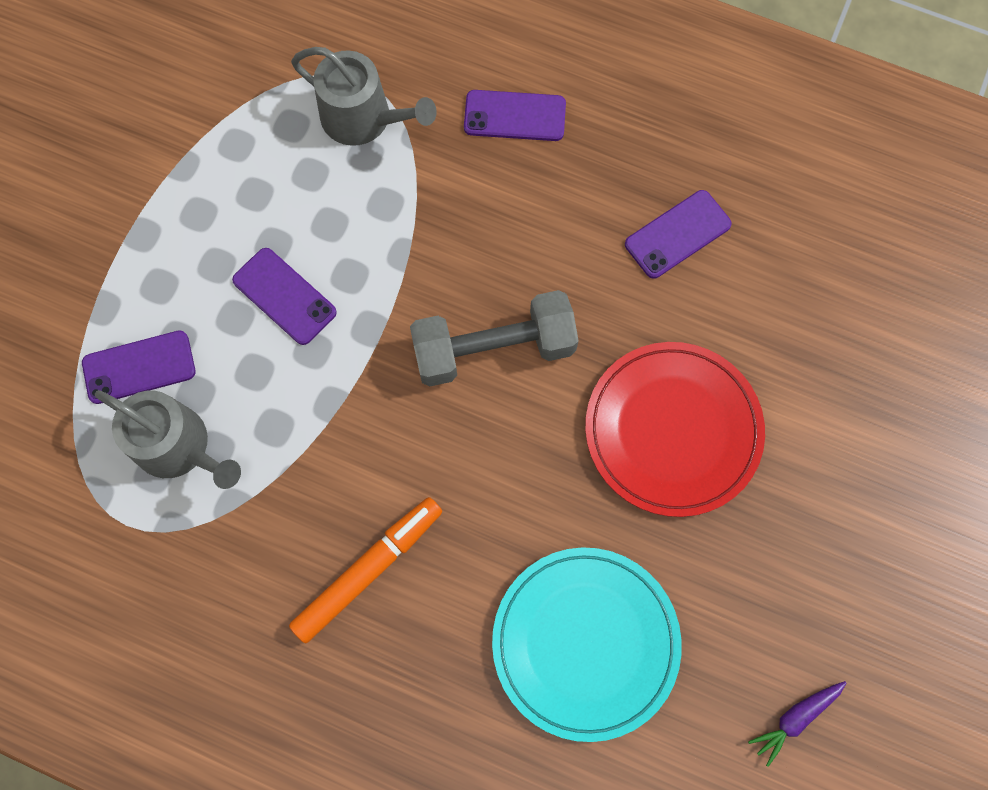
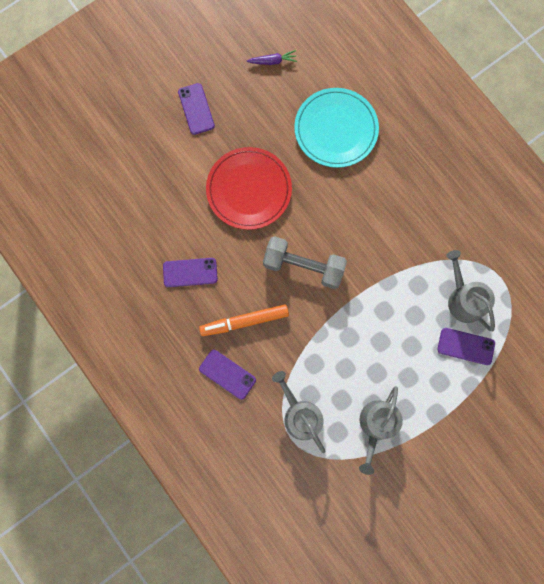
camera: 150 degrees left, 5 degrees up
purple phone [232,248,337,345] -> purple phone moved to [178,83,215,135]
orange marker [289,497,442,644] -> orange marker moved to [199,304,289,336]
none -> grey watering can [359,386,403,475]

